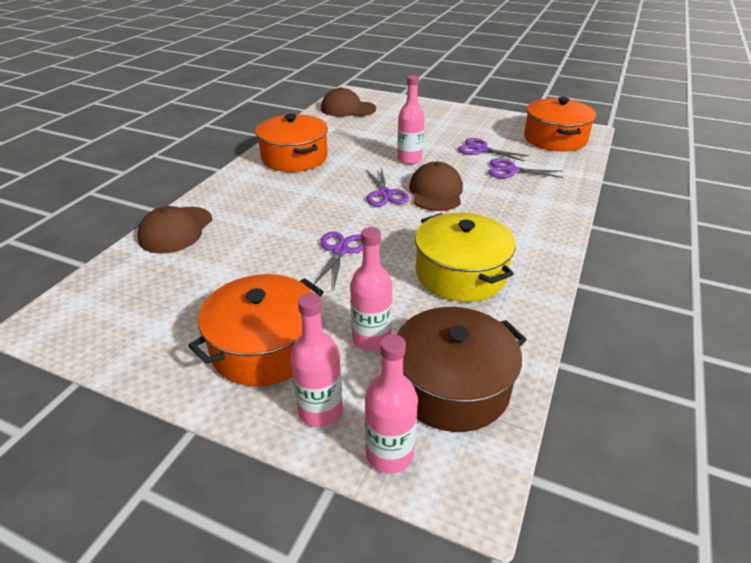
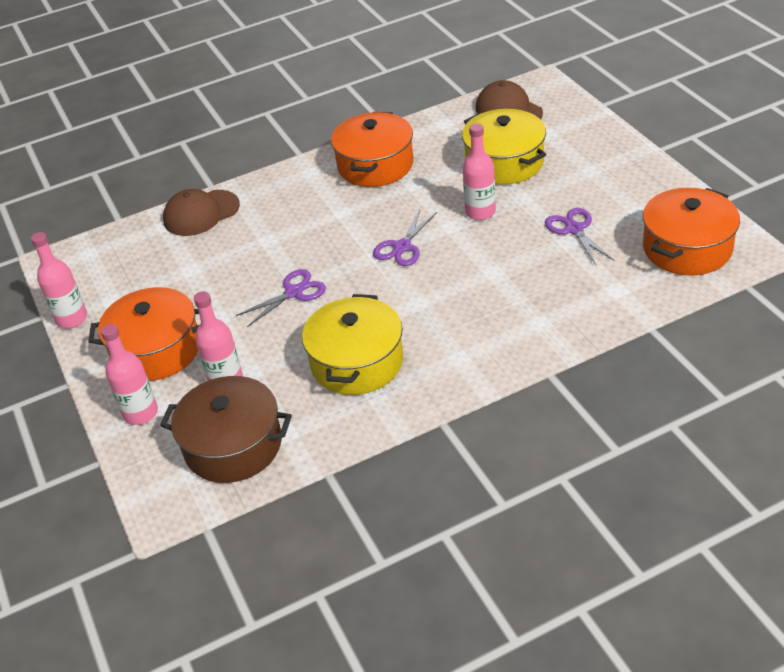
camera: 45 degrees right, 5 degrees up
pink bottle [365,334,418,474] -> pink bottle moved to [31,232,87,328]
brown cap [409,162,463,211] -> none
purple scissors [489,158,563,178] -> none
none -> yellow pot [462,109,546,185]

